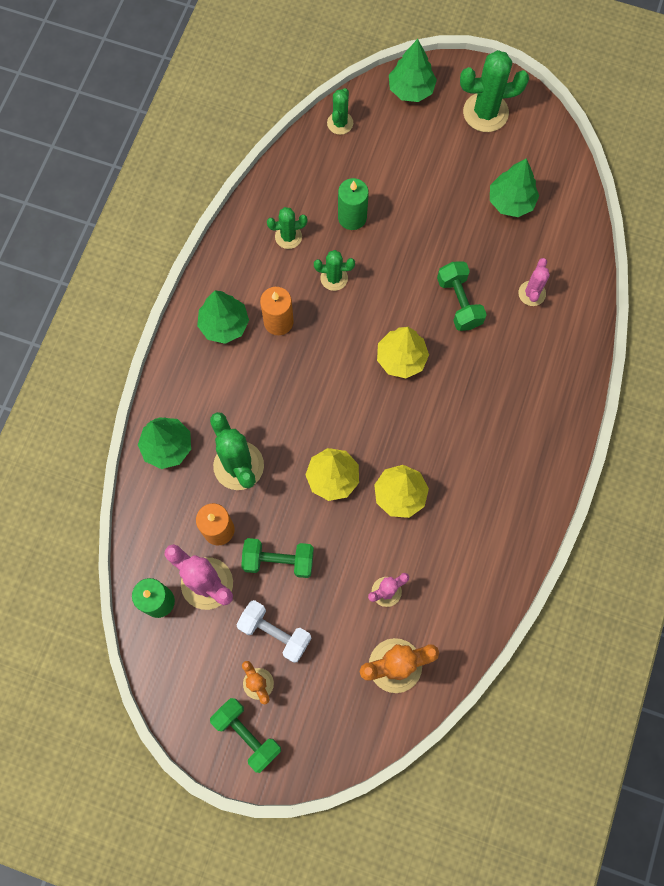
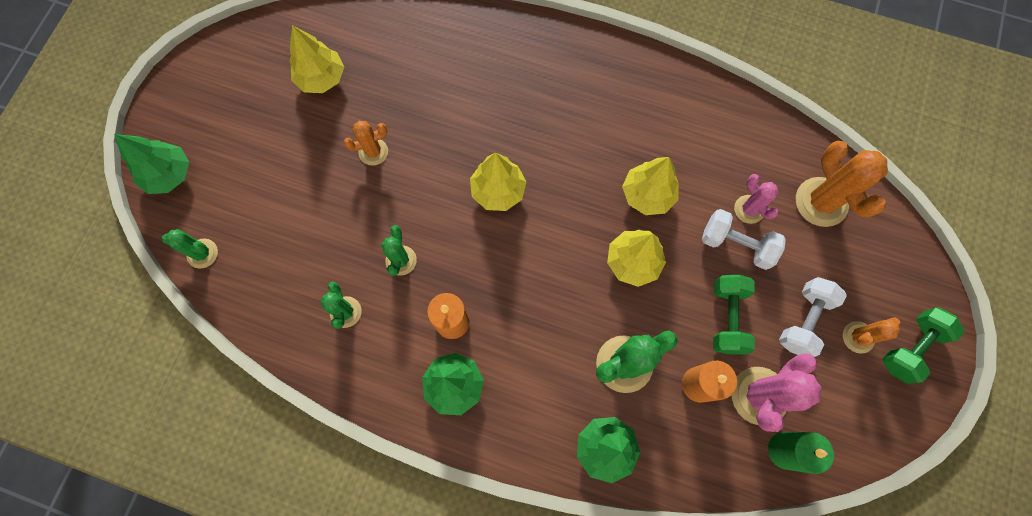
camera: 90 degrees left, 0 degrees up
green candle [338,178,369,230] -> none
green dumbbell [437,261,487,331] -> none
green cactus [460,50,529,132] -> none
green tree [490,158,539,217] -> yellow tree [289,25,344,93]
pink cactus [518,258,550,306] -> none
none -> orange cactus [343,121,388,165]
none -> white dumbbell [702,209,786,270]

